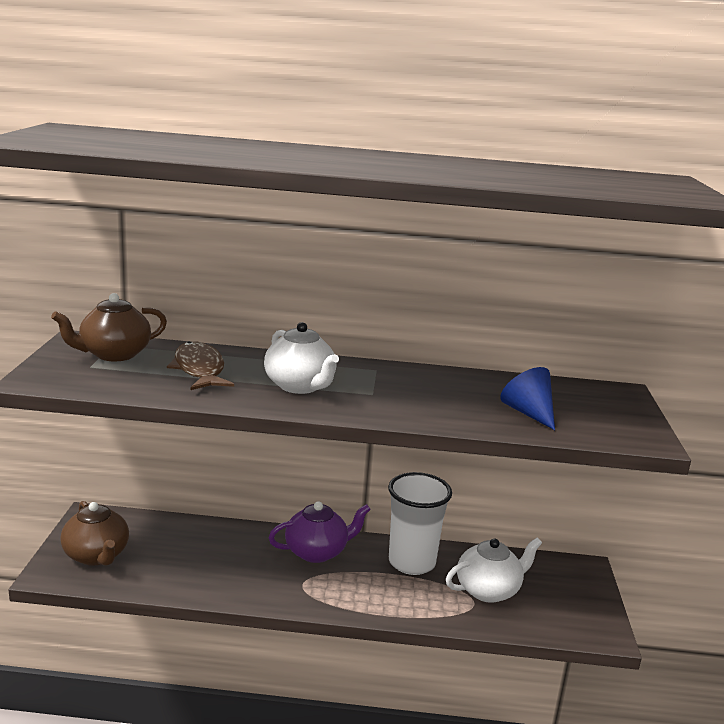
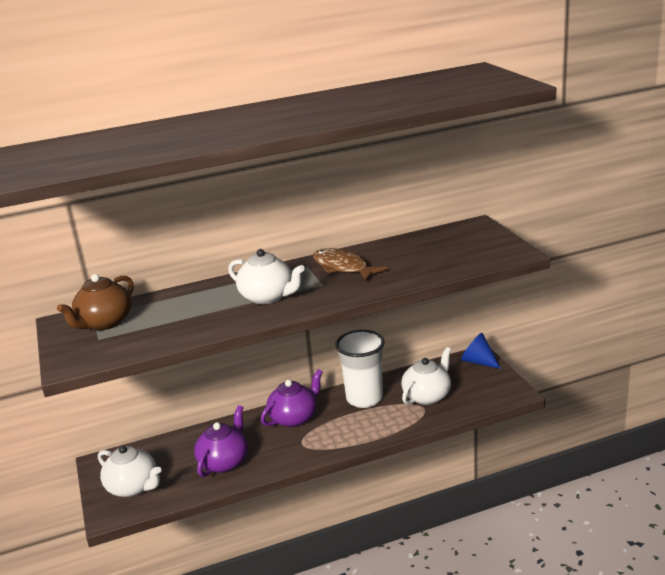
camera: 20 degrees left, 5 degrees up
brown teapot [60,501,129,566] -> white teapot [98,446,161,497]
brown fish [167,341,234,390] -> brown fish moved to [313,248,388,281]
blue cone [500,367,555,430] -> blue cone moved to [461,333,501,369]
none -> purple teapot [194,405,248,477]

